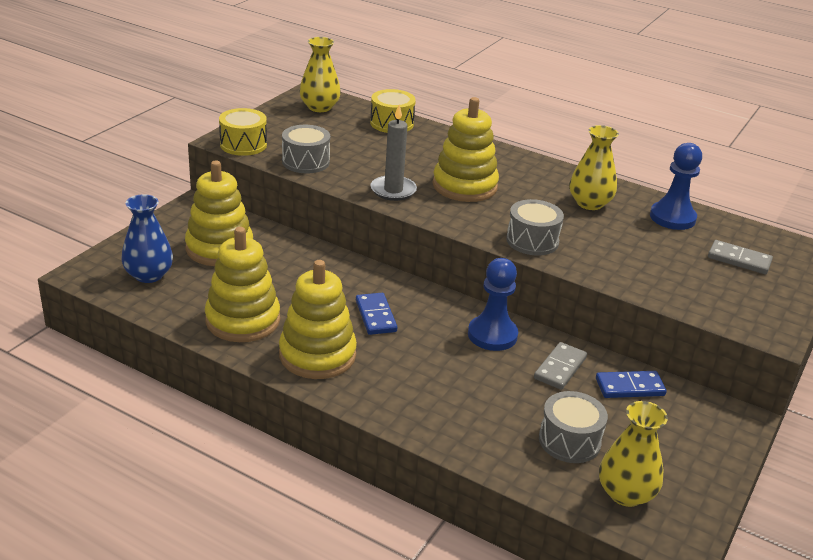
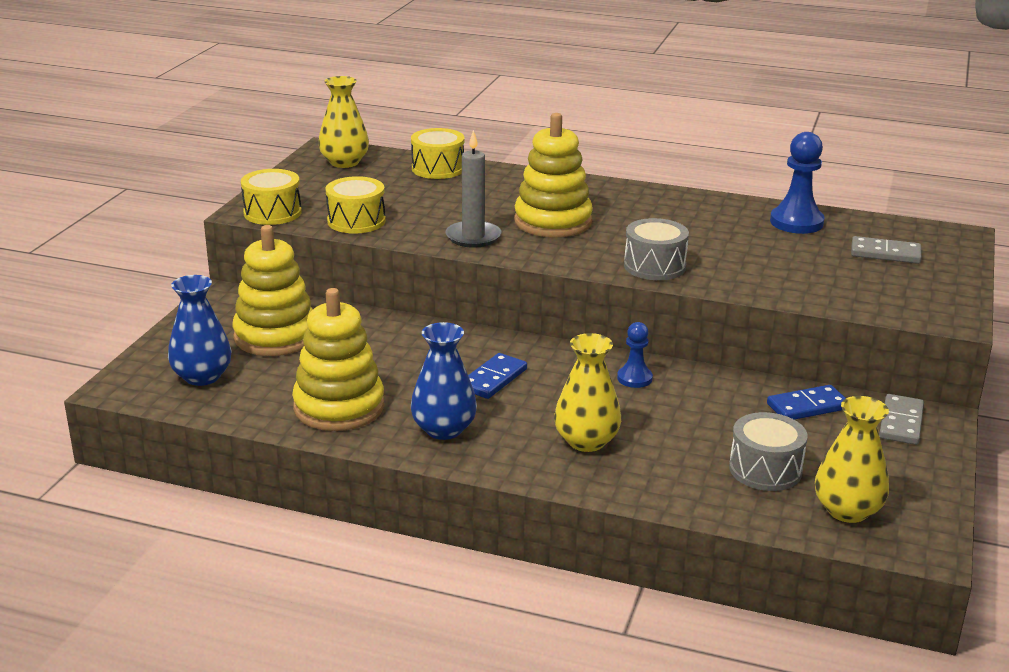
camera: 10 degrees left, 5 degrees down
yellow stacking toy [279,260,357,379] -> blue vase [411,322,477,440]
grey drum [282,125,330,173] -> yellow drum [325,176,386,234]
blue domino [356,293,397,335] -> blue domino turned 60 degrees clockwise [468,353,527,399]
blue pawn [468,258,518,351] -> blue pawn [617,322,653,388], size x0.59
grey domino [534,342,587,390] -> grey domino moved to [879,394,924,445]
yellow vase [570,125,619,210] -> yellow vase moved to [554,333,621,452]

